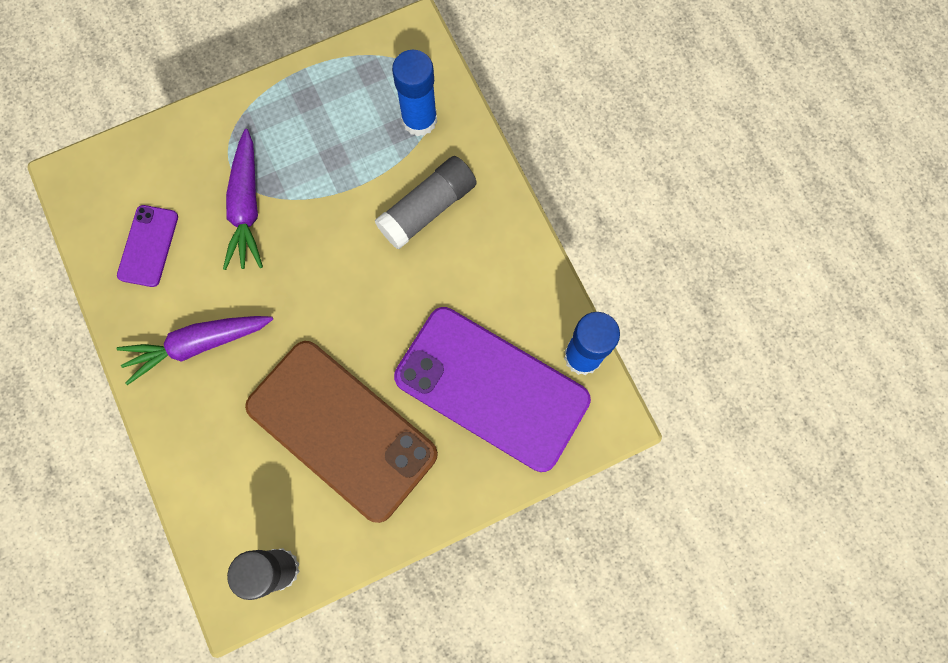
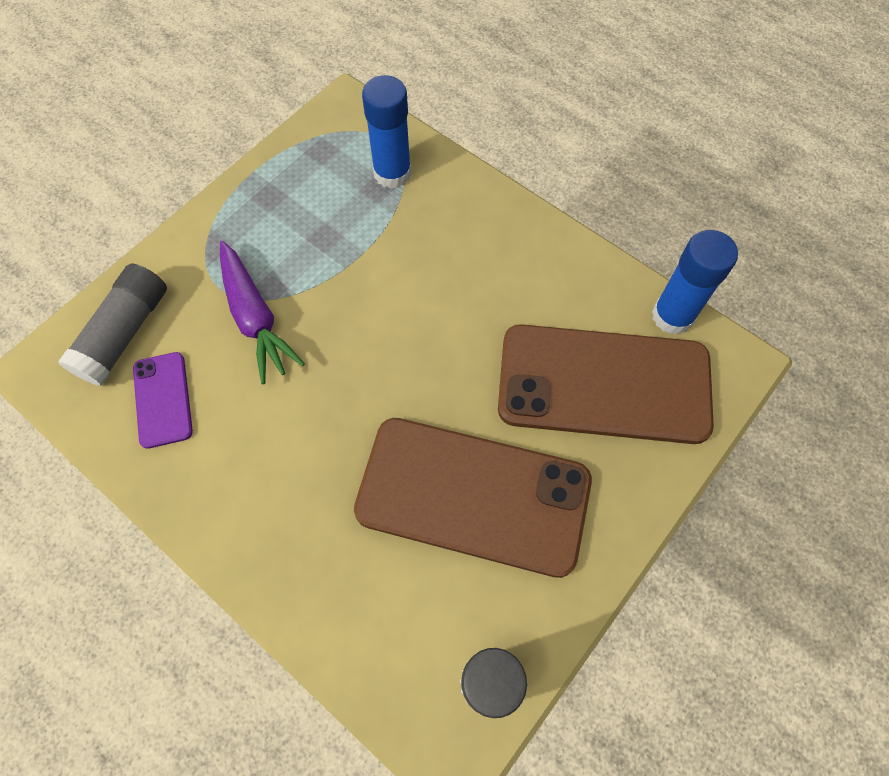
camera: 25 degrees left, 10 degrees down
purple carrot [116,316,273,385] -> none
grey glue stick [375,156,477,249] -> grey glue stick moved to [58,263,167,386]
purple phone [394,307,591,472] -> brown phone [498,324,714,444]

